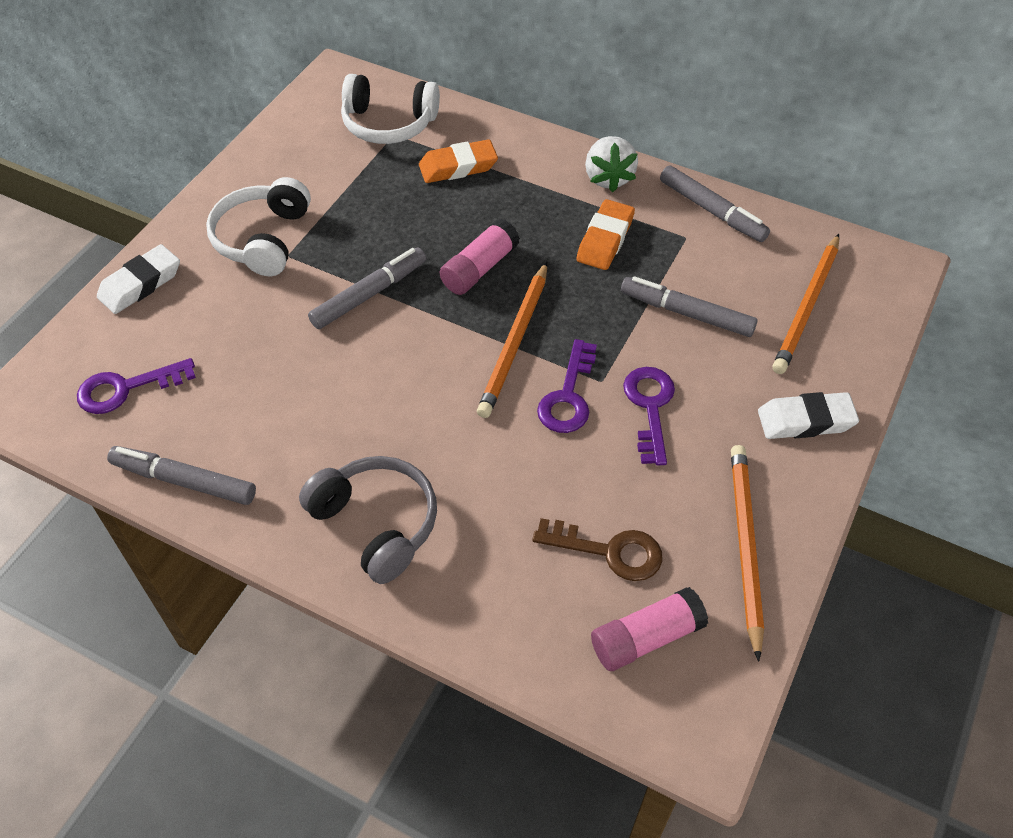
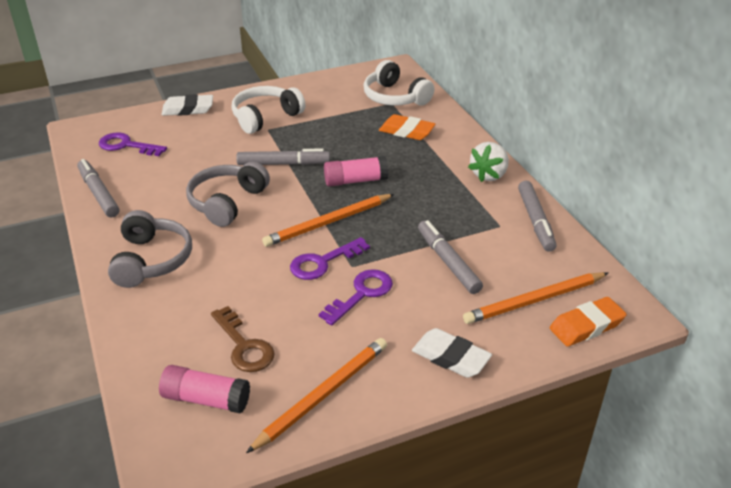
camera: 40 degrees right, 15 degrees down
orange eraser [576,199,635,270] -> orange eraser moved to [550,297,627,346]
none -> grey headphones [186,162,270,227]

